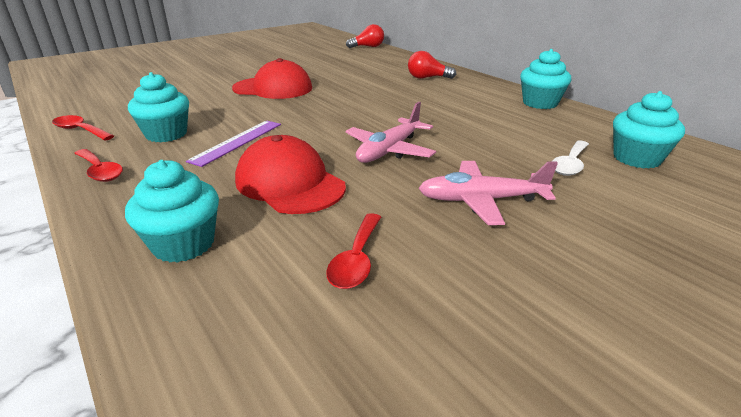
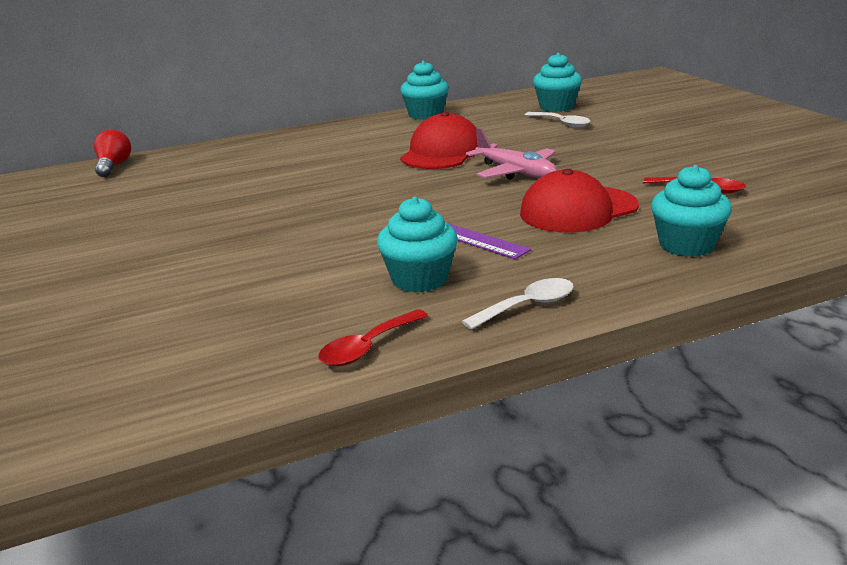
camera: 75 degrees left, 5 degrees down
red spoon [74,149,123,182] -> white spoon [462,278,574,330]
red cap [232,58,312,99] -> red cap moved to [400,112,478,169]
red light bulb [408,51,456,79] -> none
pink plane [418,161,558,225] -> none

